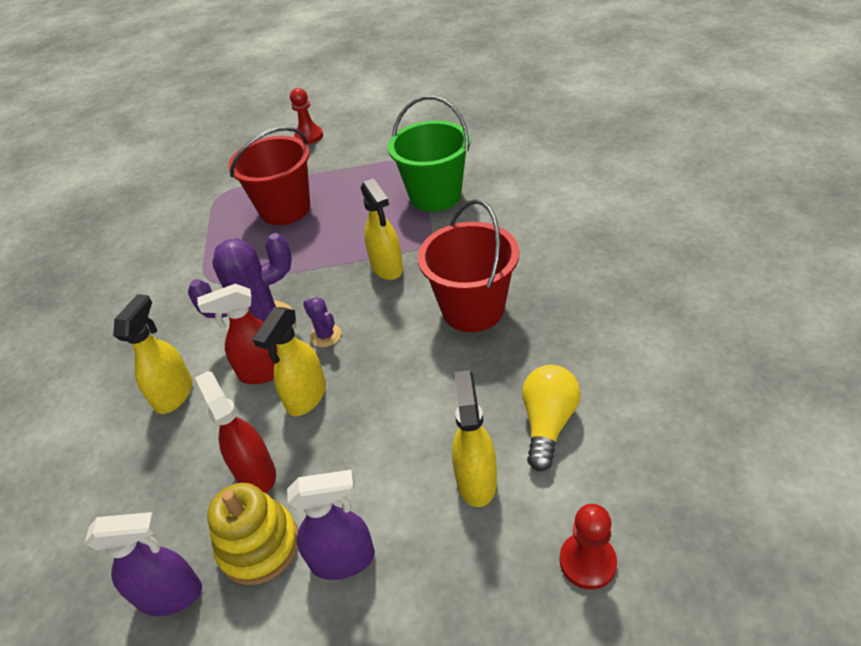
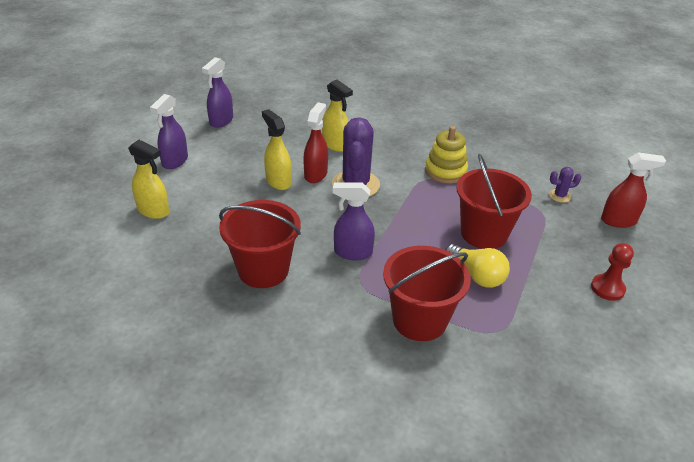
camera: 115 degrees right, 5 degrees down
red spray bottle [195,371,276,493] -> red spray bottle moved to [601,152,666,228]
yellow stacking toy [207,483,298,585] -> yellow stacking toy moved to [425,126,468,183]
purple cactus [303,297,341,347] -> purple cactus moved to [549,167,581,203]
yellow spray bottle [361,178,403,280] -> purple spray bottle [333,183,375,260]
green bucket [388,96,471,212] -> red bucket [383,246,471,341]
yellow light bulb [522,365,581,471] -> yellow light bulb moved to [445,244,510,288]
red pawn [560,504,617,590] -> none

